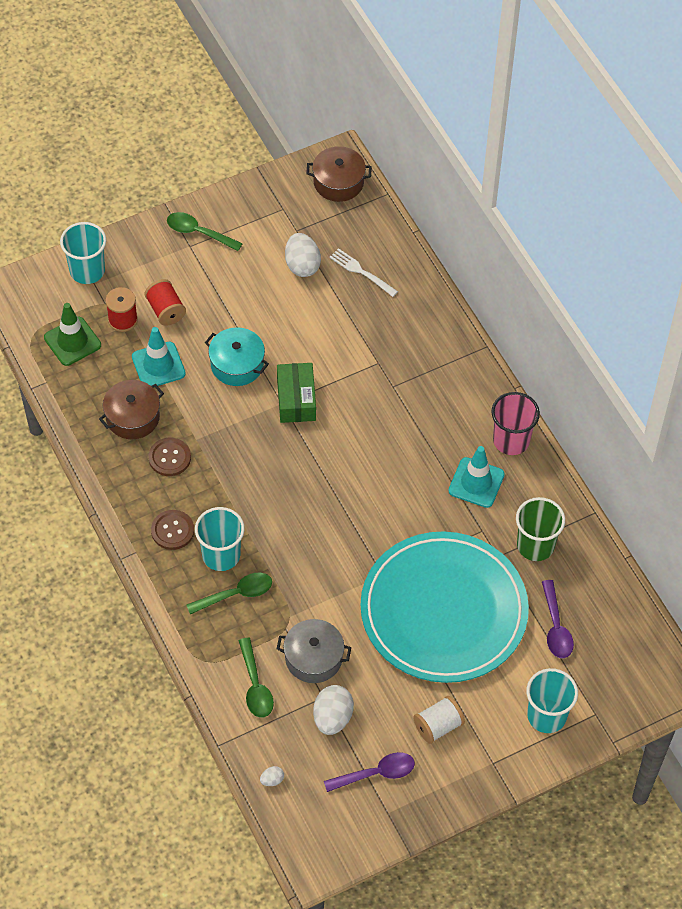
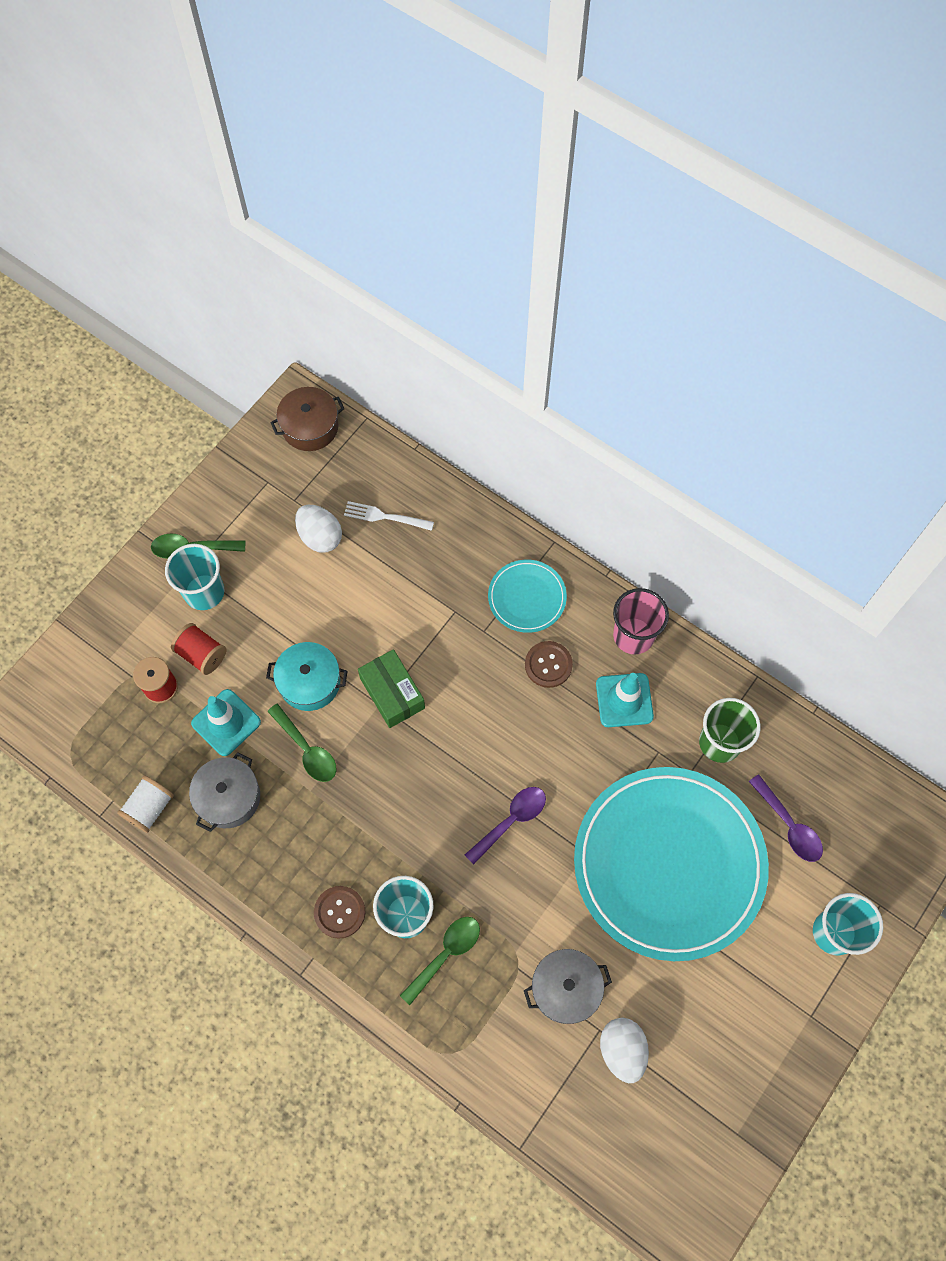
camera: 25 degrees left, 10 degrees up
green traffic cone [44,303,101,366] -> none
turquoise cup [60,222,106,284] -> turquoise cup moved to [165,544,224,610]
brown pot [99,380,164,439] -> grey pot [189,752,260,832]
brown button [148,438,191,476] -> brown button moved to [525,641,573,688]
green spoon [238,638,274,718] -> green spoon moved to [267,704,336,782]
white egg [260,766,284,786] -> none
purple spoon [324,752,415,792] -> purple spoon moved to [465,787,546,865]
white spool [413,696,465,744] -> white spool moved to [117,776,174,833]
none -> turquoise plate [488,560,567,633]

